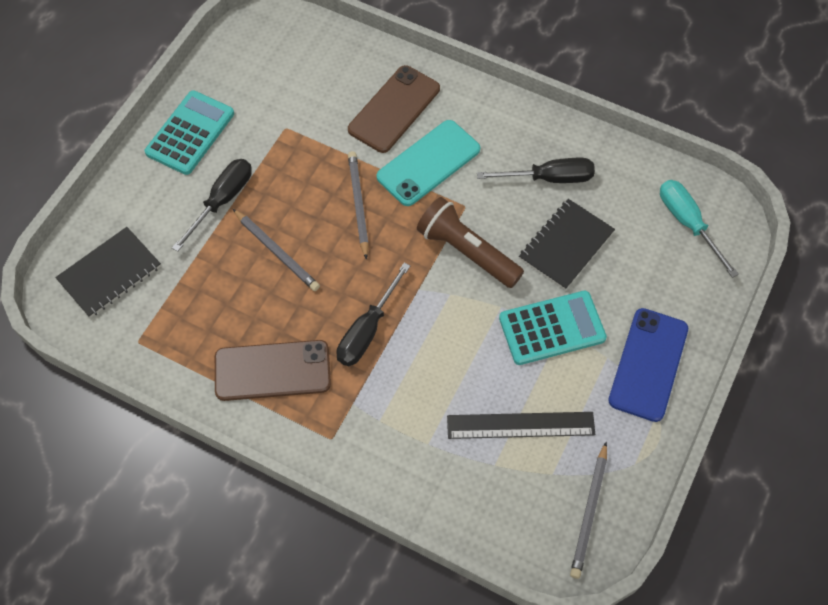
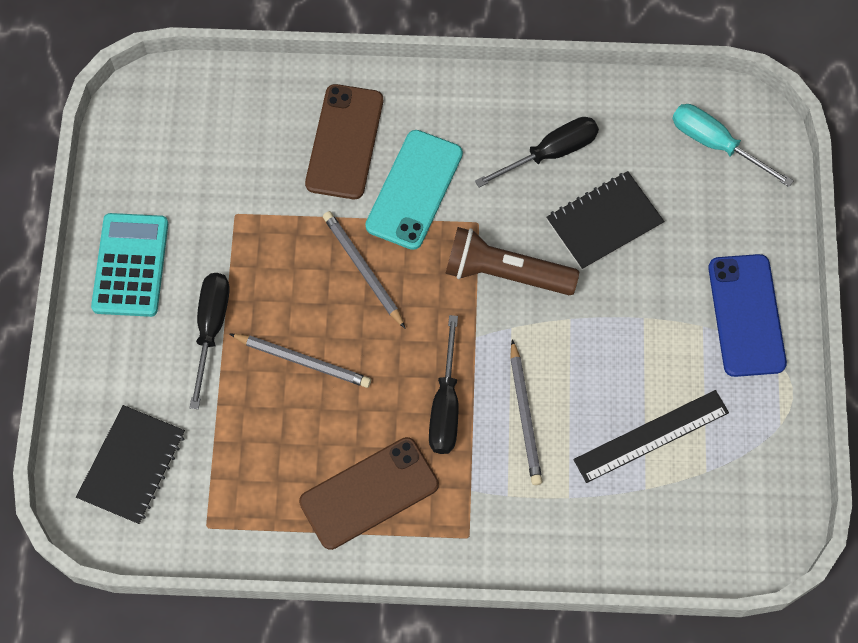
camera: 25 degrees left, 5 degrees up
turquoise calculator [499,291,607,365] -> none
black notebook [519,199,615,290] -> black notebook turned 45 degrees clockwise [546,171,665,270]
grey pencil [570,442,607,579] -> grey pencil moved to [510,339,542,485]

